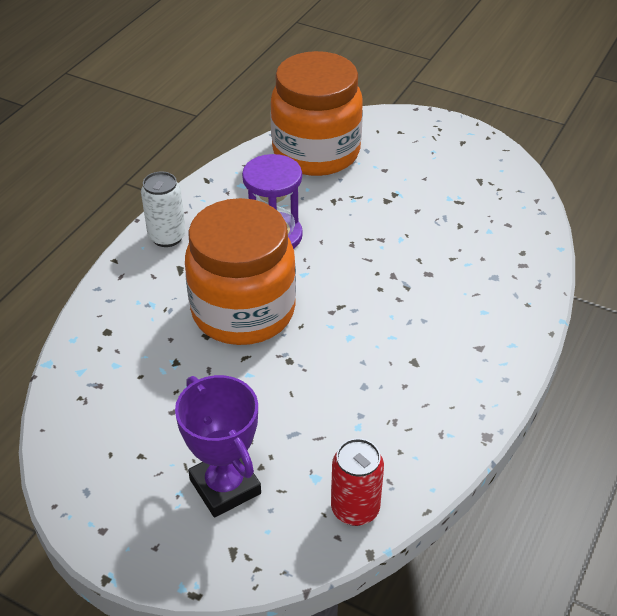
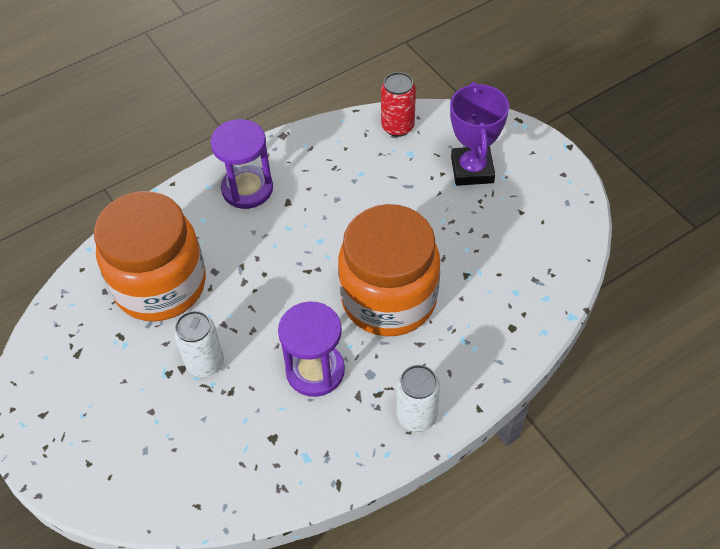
camera: 150 degrees left, 10 degrees up
orange jar [270,51,363,176] -> orange jar moved to [94,191,206,321]
none -> white can [174,311,224,377]
none -> purple hourglass [210,119,273,209]

